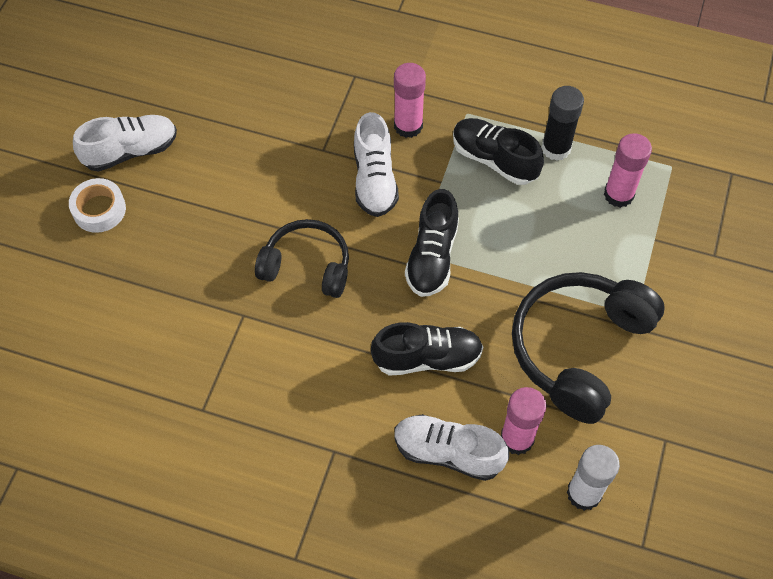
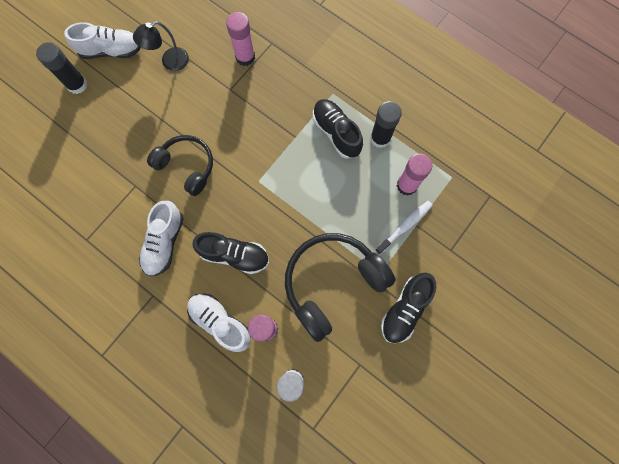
camera: 20 degrees right, 15 degrees up
white tape [69,178,126,233] -> black glue stick [36,42,88,94]
white shoe [354,112,399,217] -> white shoe moved to [139,201,184,276]
pink glue stick [394,63,426,138] -> pink glue stick moved to [226,12,255,66]
black shoe [405,189,459,297] -> black shoe moved to [381,272,436,343]
none -> black lamp [133,21,189,71]
none -> white toothbrush [375,201,433,254]

